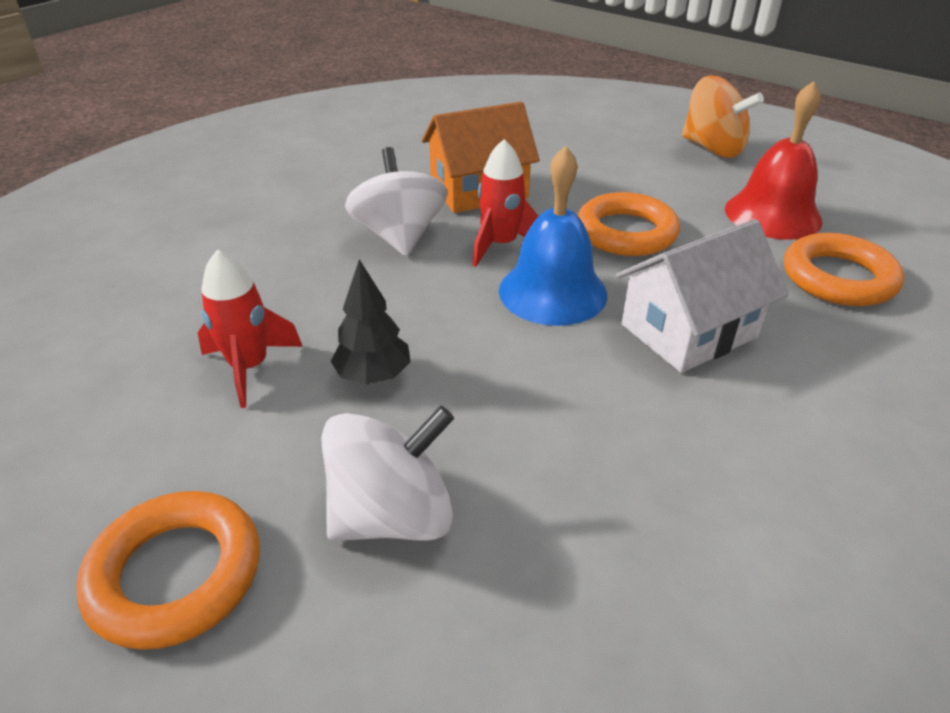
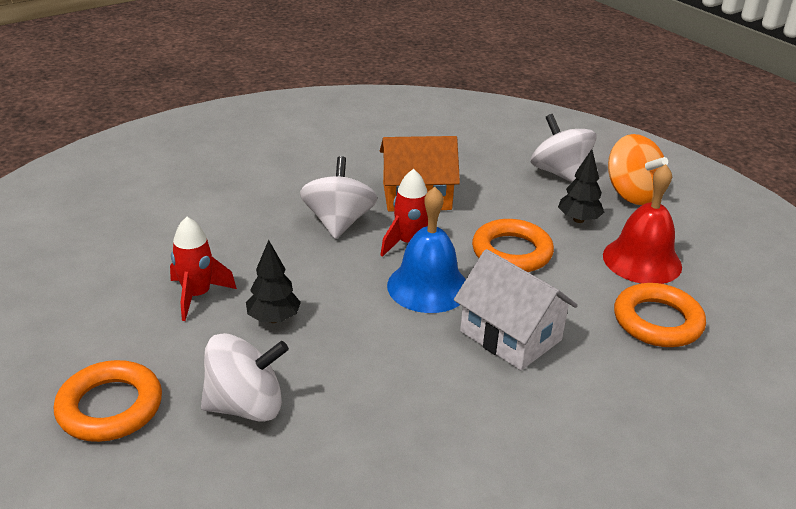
camera: 15 degrees right, 5 degrees down
white house [616,219,788,373] -> white house turned 60 degrees clockwise [454,249,578,370]
none -> white spinning top [531,114,596,182]
none -> black tree [558,149,604,223]

